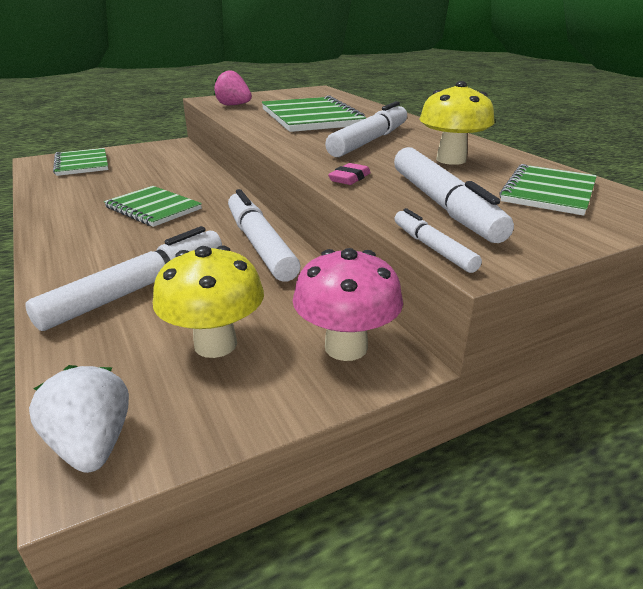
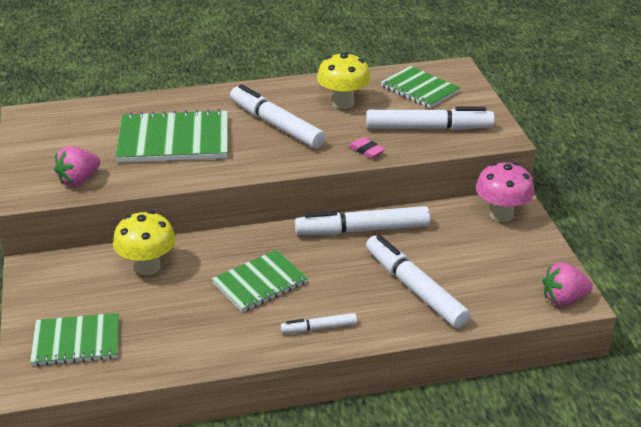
camera: 75 degrees left, 5 degrees up
white strawberry [29,365,129,473] -> pink strawberry [542,262,593,306]
yellow mushroom [153,246,264,358] -> yellow mushroom moved to [113,211,176,275]
white marker [394,208,482,273] -> white marker moved to [281,313,357,333]

